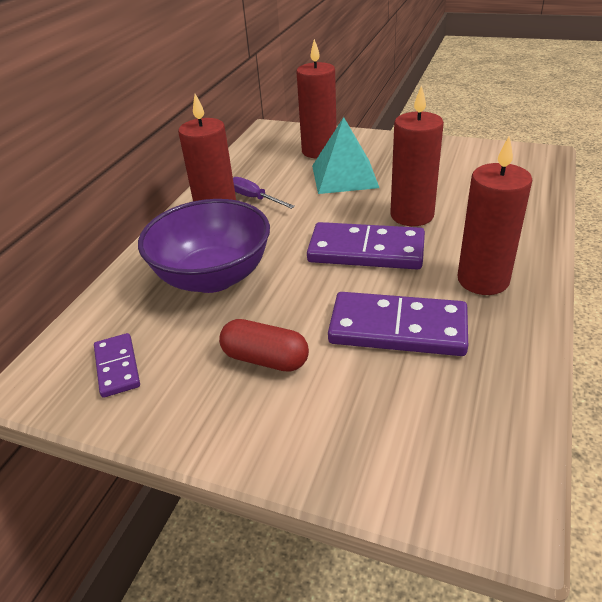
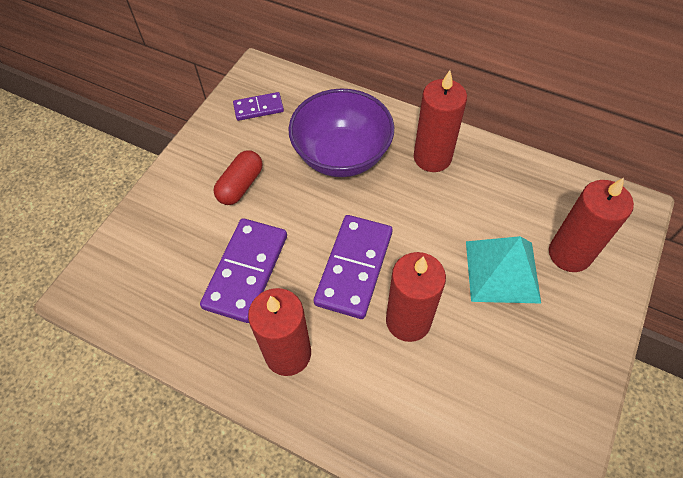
camera: 95 degrees right, 20 degrees up
purple screwdriver [233,177,295,209] -> none

